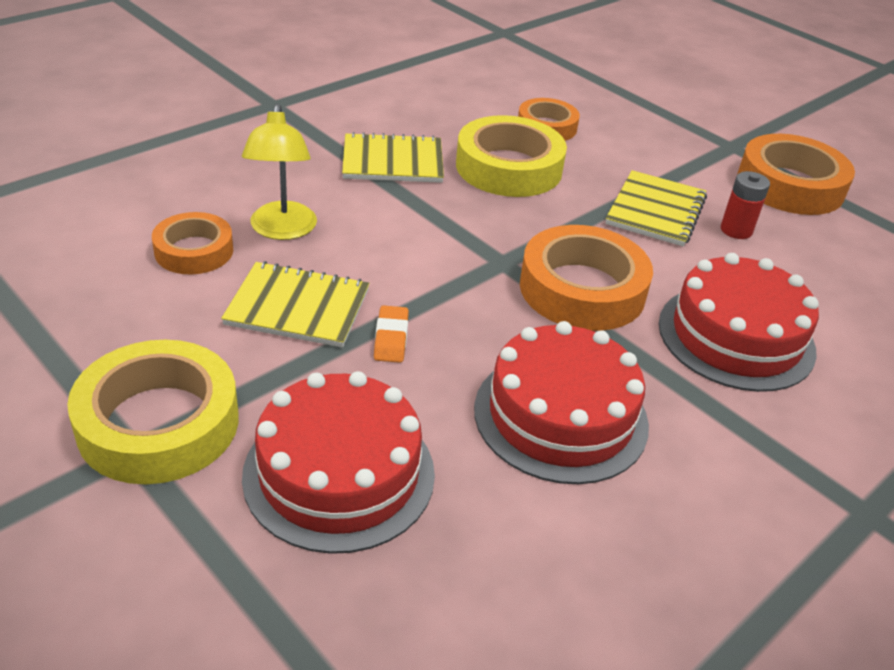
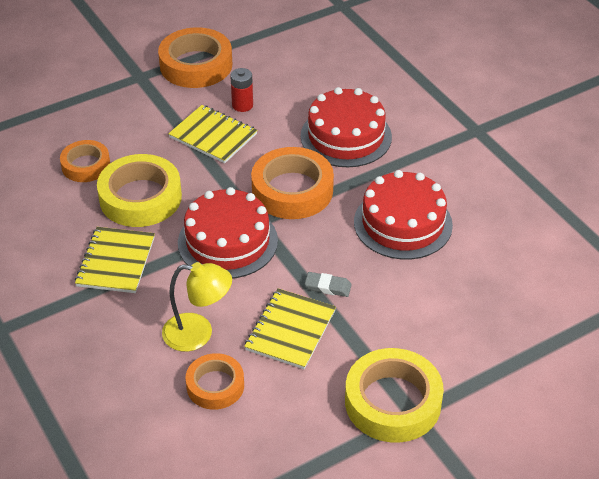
camera: 75 degrees left, 5 degrees up
red cake [242,371,435,554] -> red cake moved to [178,187,278,279]
orange eraser [374,305,409,363] -> grey eraser [305,272,352,297]

